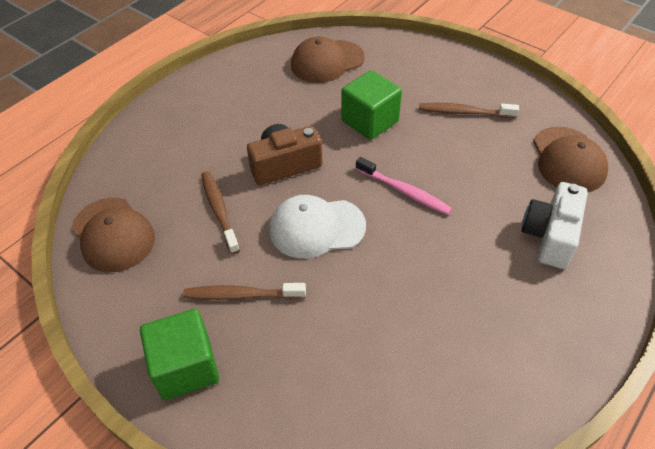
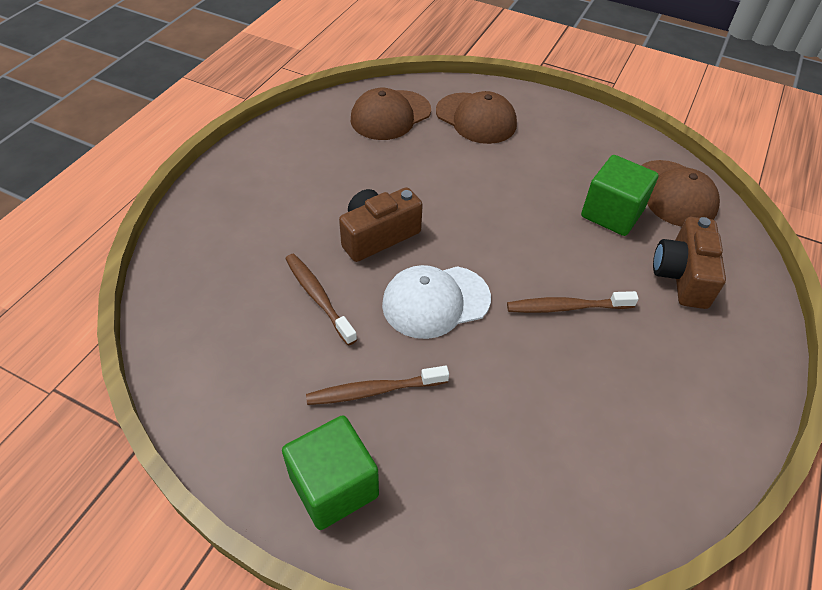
camera: 15 degrees left, 0 degrees up
brown cap [71,198,155,272] -> brown cap moved to [436,91,517,144]
green cube [342,70,402,140] -> green cube moved to [581,155,659,236]
pink toothbrush [356,157,452,215] -> none
brown toothbrush [419,103,519,118] -> brown toothbrush moved to [507,291,639,313]
white camera [522,182,588,269] -> brown camera [653,217,726,309]

